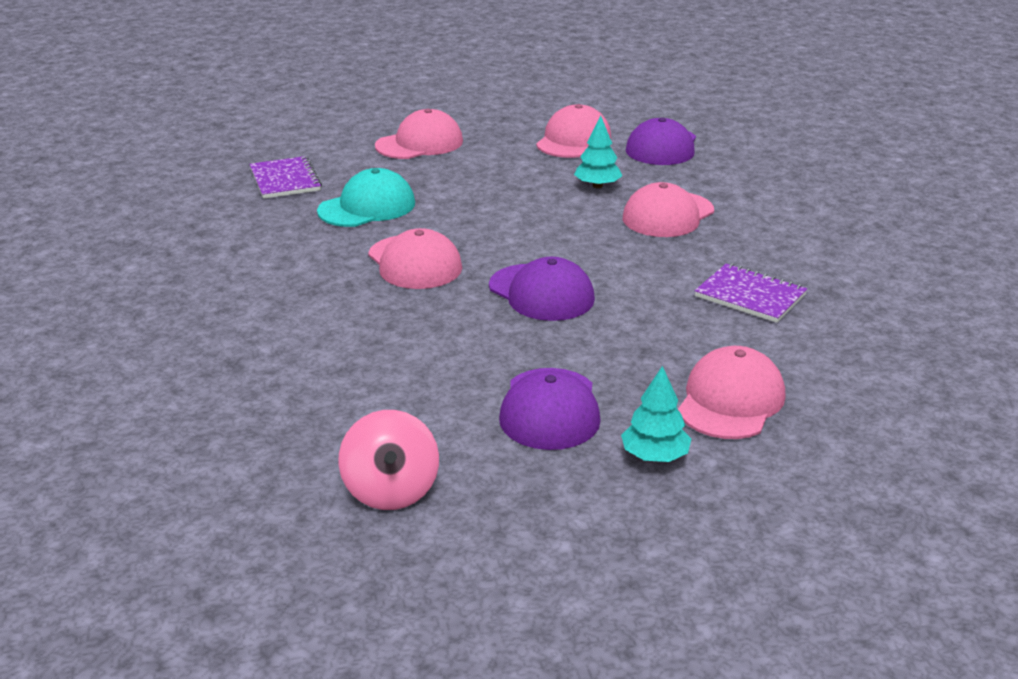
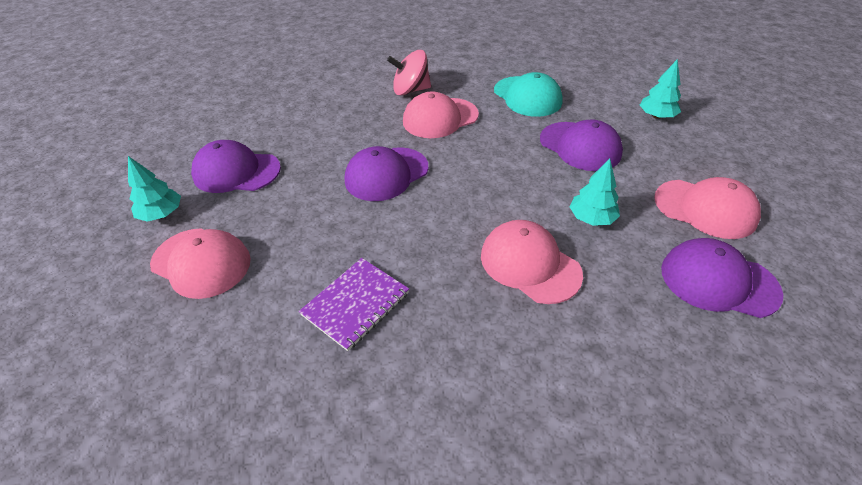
camera: 95 degrees right, 15 degrees up
purple notebook [249,156,322,199] -> none
pink spinning top [338,410,439,510] -> pink spinning top moved to [387,50,431,96]
pink cap [375,109,463,159] -> turquoise tree [640,59,681,119]
none -> purple cap [540,119,623,171]

